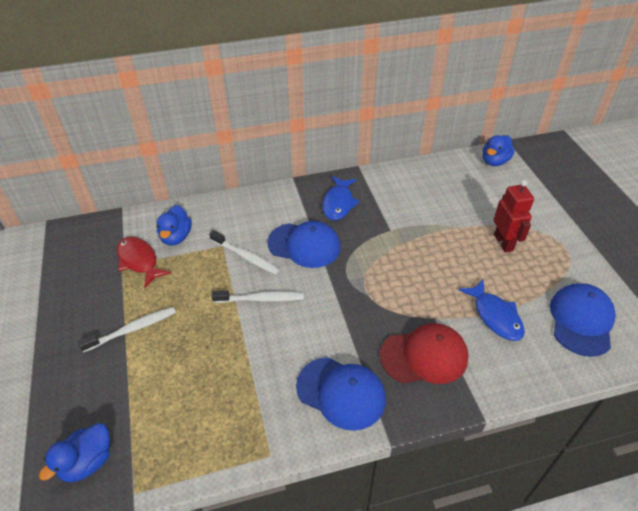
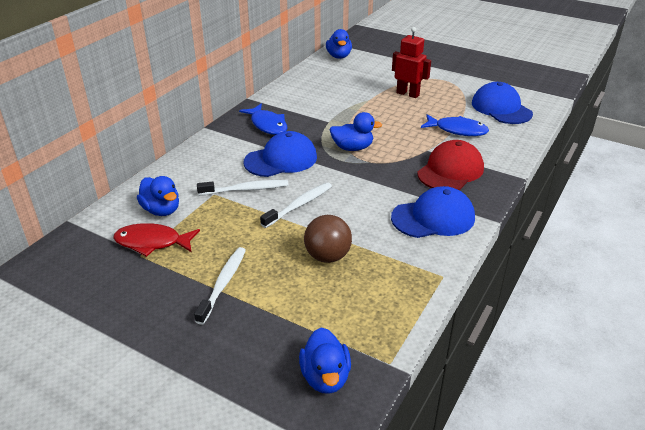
camera: 45 degrees left, 10 degrees down
none -> brown ball [304,215,352,263]
none -> blue duck [329,112,382,151]

